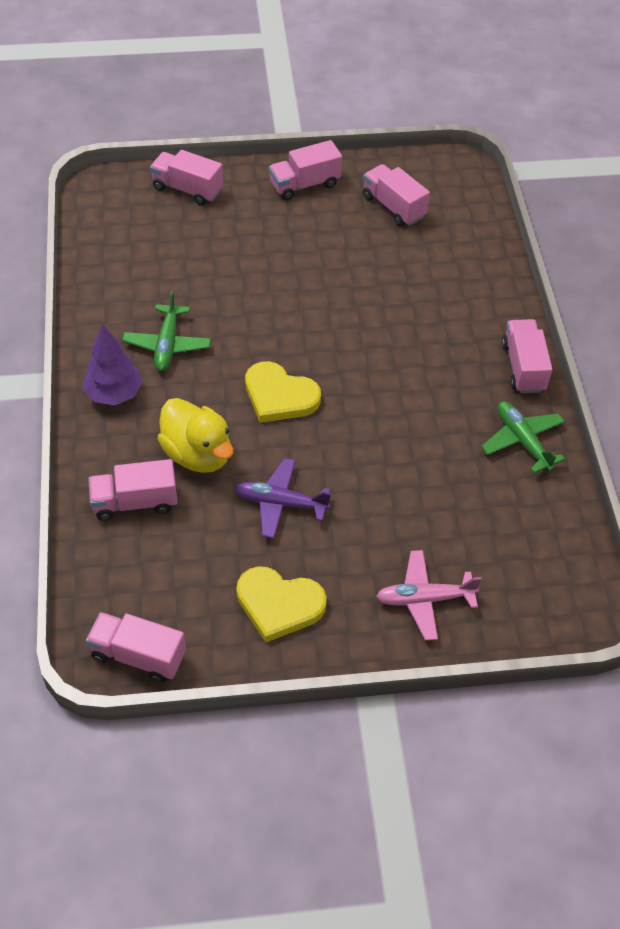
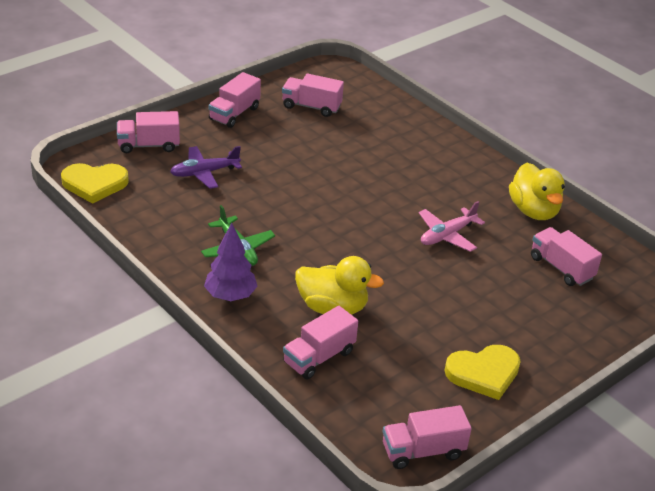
camera: 35 degrees left, 15 degrees down
purple plane [235,458,331,539] -> purple plane moved to [170,146,242,189]
yellow heart [245,361,321,423] -> yellow heart moved to [61,163,129,204]
pink plane [376,550,482,640] -> pink plane moved to [419,201,485,252]
green plane [481,401,565,473] -> yellow duck [509,163,565,220]
pink truck [502,319,552,393] -> pink truck moved to [531,227,602,286]

